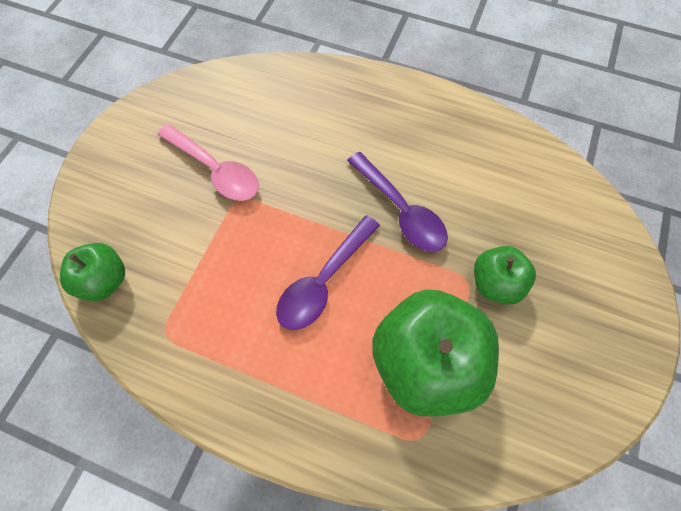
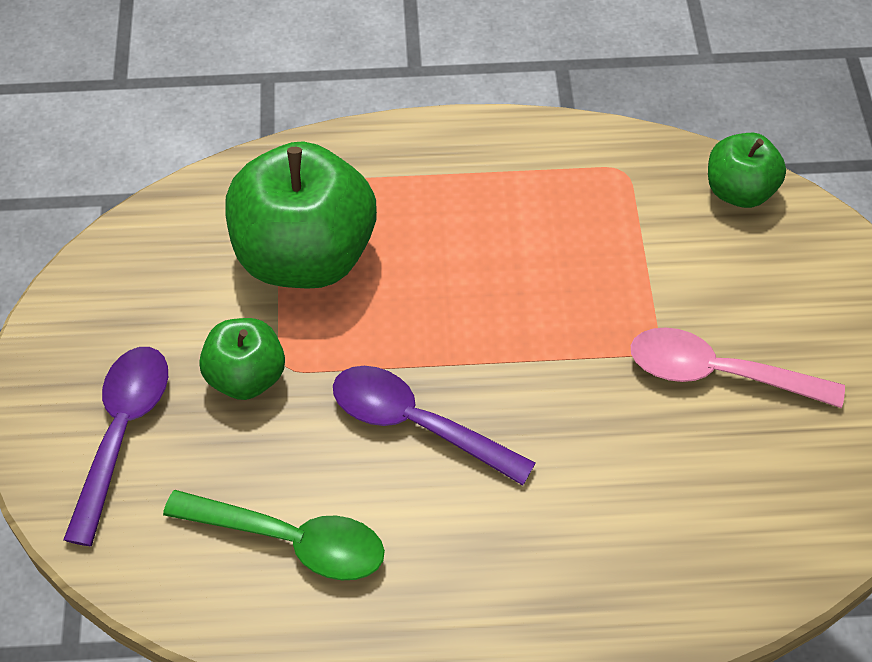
camera: 155 degrees right, 10 degrees down
purple spoon [276,216,380,330] -> purple spoon moved to [63,347,168,546]
none -> green spoon [163,490,385,580]

